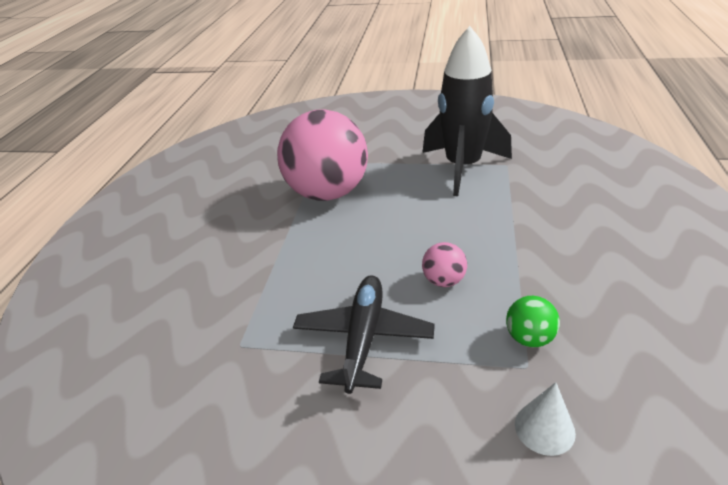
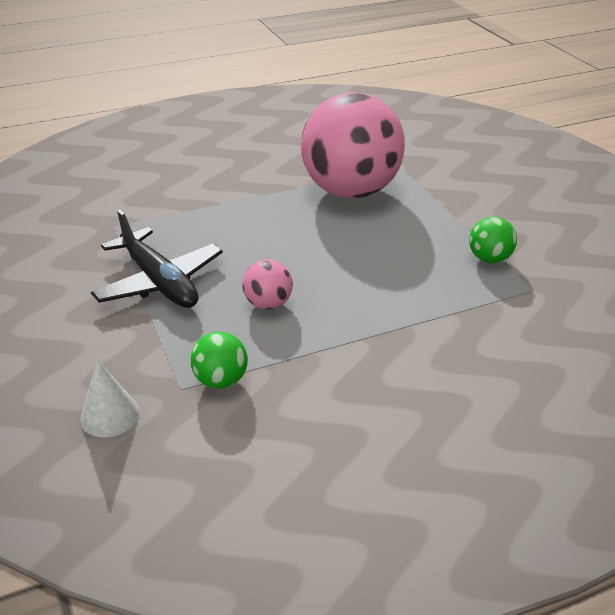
camera: 55 degrees right, 0 degrees up
black plane [293,275,435,394] -> black plane turned 75 degrees clockwise [91,210,223,308]
black rocket [422,26,512,196] -> green ball [469,217,517,263]

